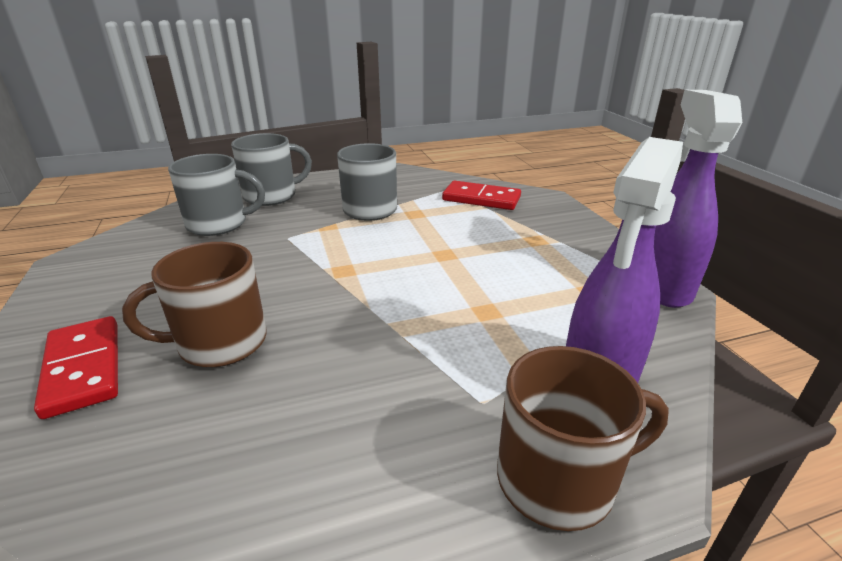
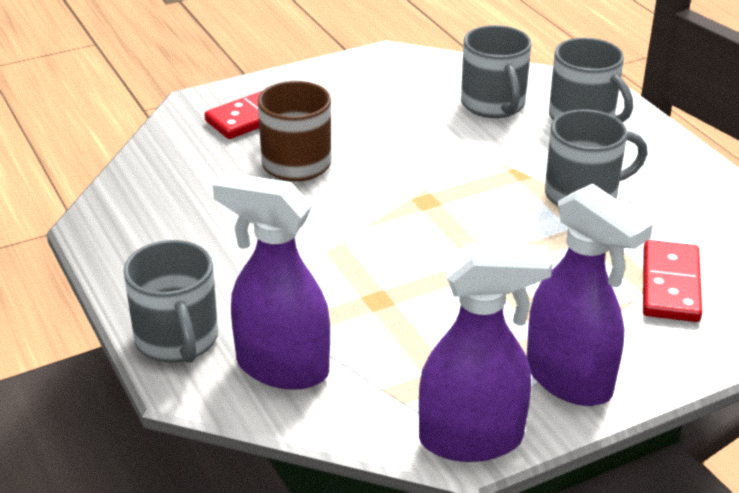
camera: 80 degrees right, 5 degrees up
brown mug [497,346,669,531] -> grey mug [123,240,218,363]
none -> purple spray bottle [527,184,653,406]

